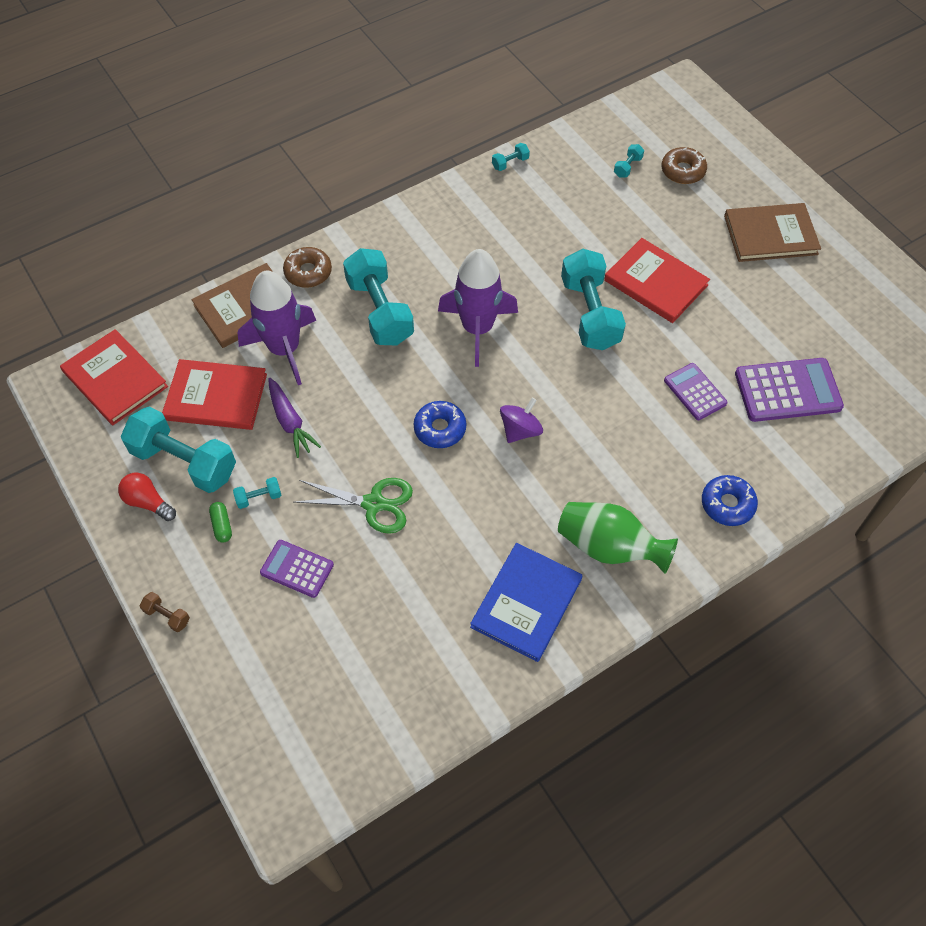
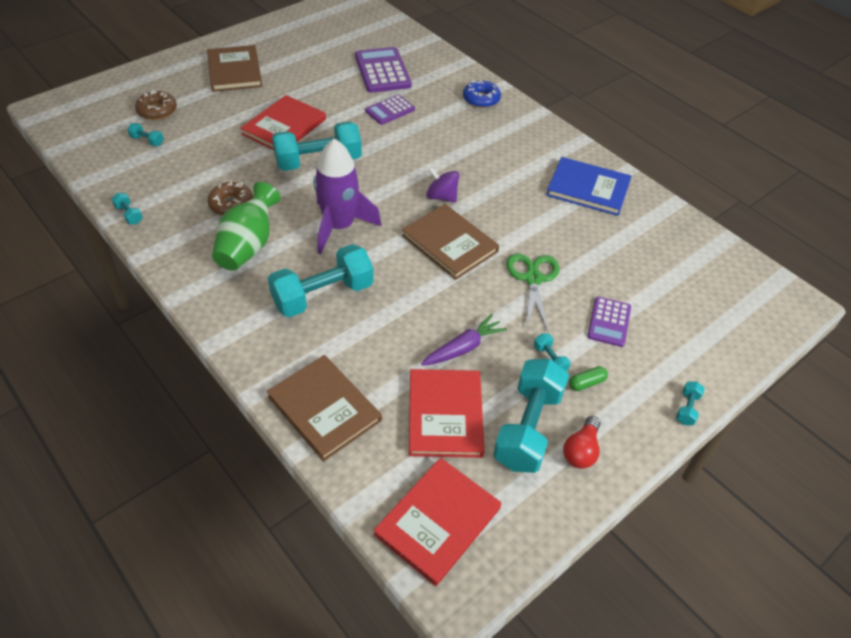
camera: 100 degrees left, 10 degrees down
brown dumbbell [140,592,190,632] -> turquoise dumbbell [676,381,705,425]
purple rocket [238,271,316,385] -> none
brown donut [283,247,332,288] -> brown donut moved to [207,182,253,216]
blue donut [414,401,466,448] -> brown book [402,204,499,280]
green vase [558,502,678,574] -> green vase moved to [212,182,281,271]

